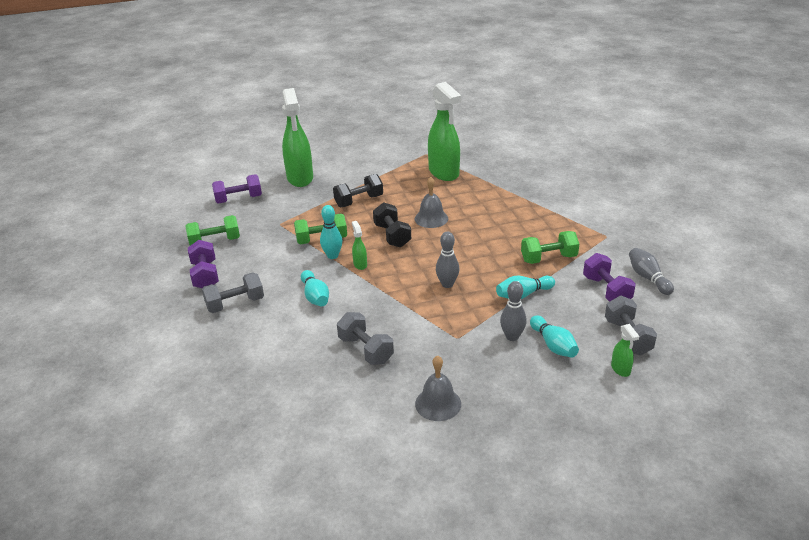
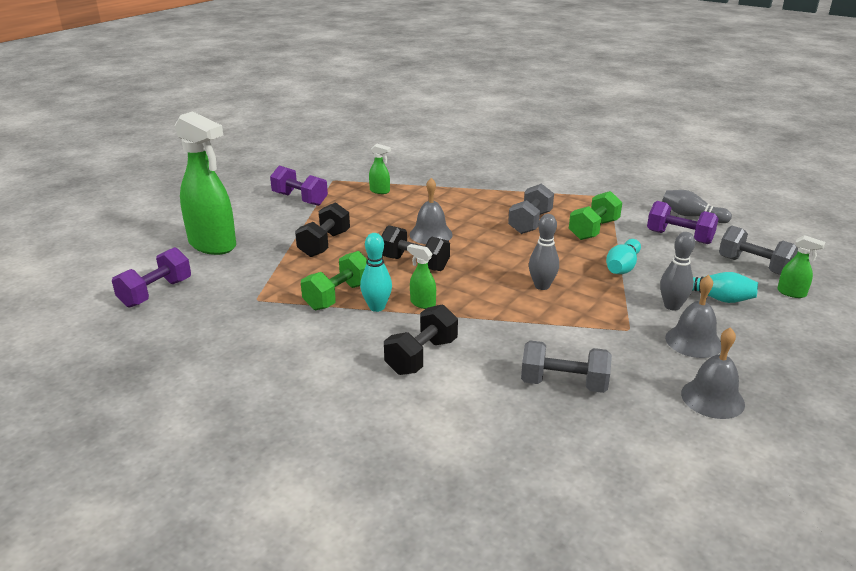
camera: 40 degrees left, 5 degrees down
green dumbbell [185,215,240,246] -> none
purple dumbbell [188,240,219,288] -> purple dumbbell moved to [270,166,328,206]
grey dumbbell [202,272,264,313] -> grey dumbbell moved to [508,183,554,234]
turquoise bowling pin [301,270,329,306] -> black dumbbell [384,304,458,375]
green spray bottle [428,82,461,181] -> green spray bottle [369,144,391,194], size x0.42
none -> grey bell [665,275,721,358]

